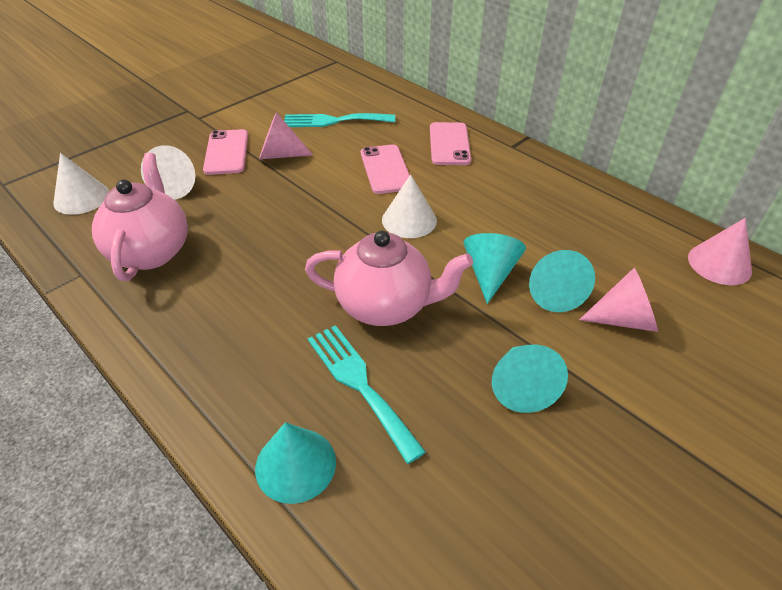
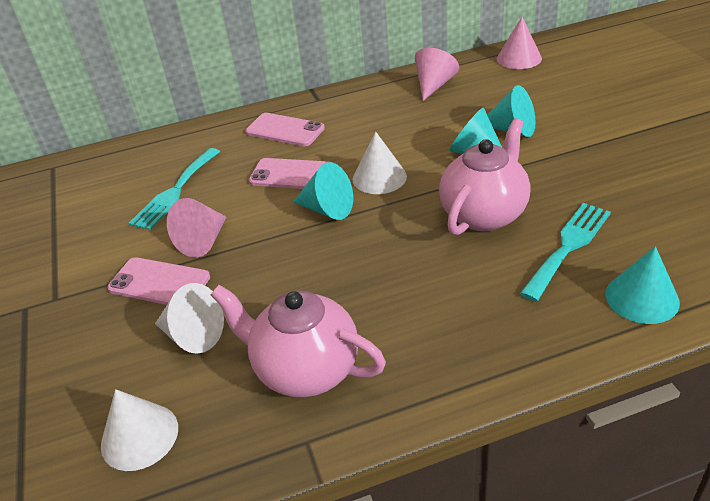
camera: 60 degrees left, 5 degrees down
turquoise fork [308,325,426,464] -> turquoise fork turned 135 degrees clockwise [520,203,611,301]
turquoise cone [492,345,568,413] -> turquoise cone moved to [293,162,353,220]
pink cone [579,268,658,332] -> pink cone moved to [415,48,459,101]

